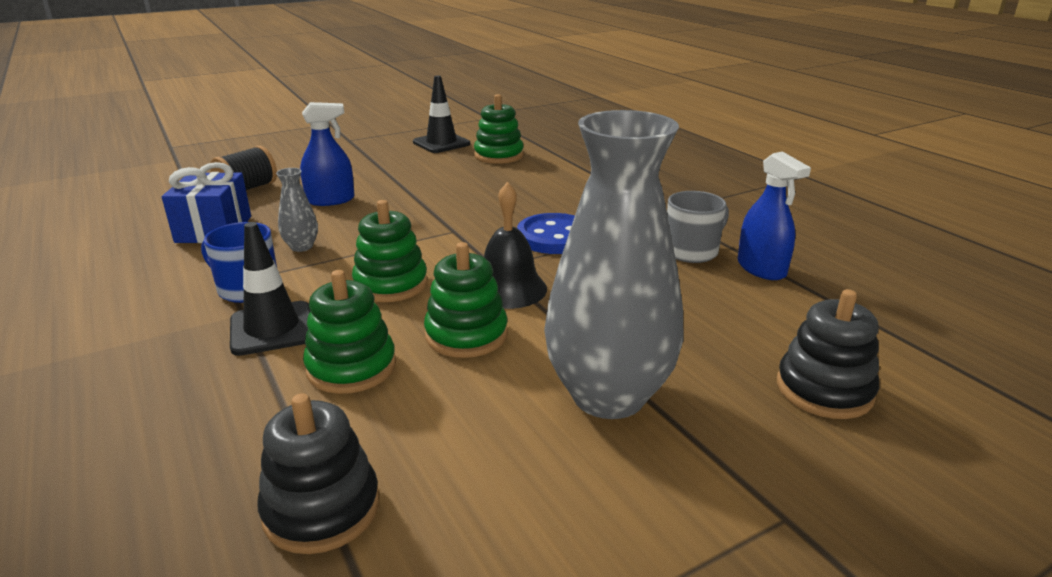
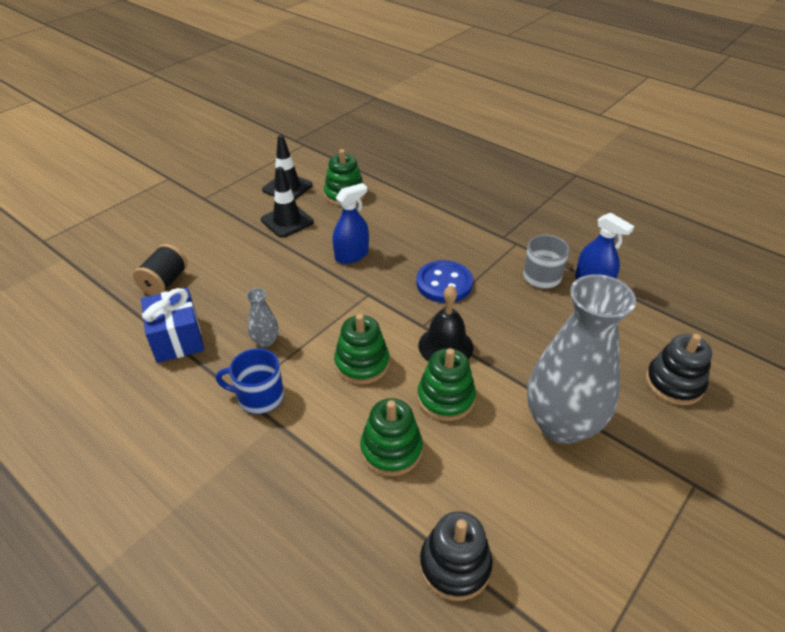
camera: 20 degrees left, 15 degrees up
black traffic cone [230,222,310,356] -> black traffic cone moved to [261,167,314,238]
blue spray bottle [300,102,354,206] -> blue spray bottle moved to [333,183,369,264]

